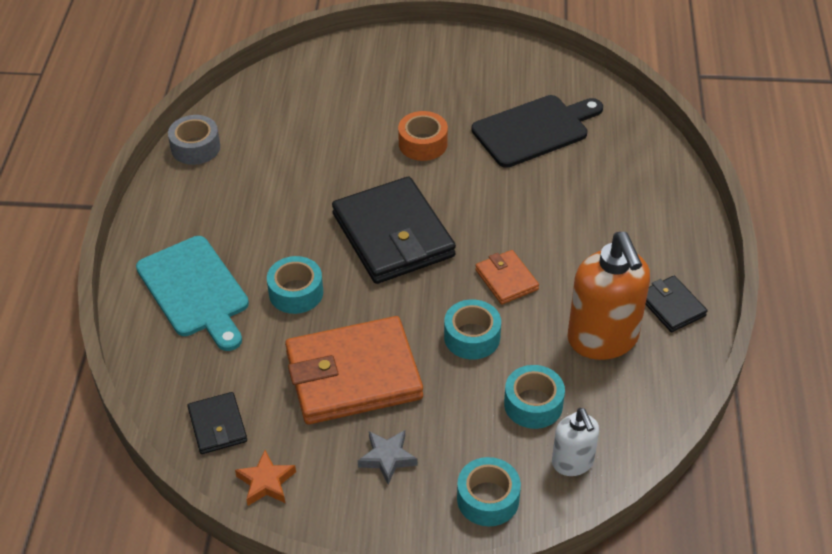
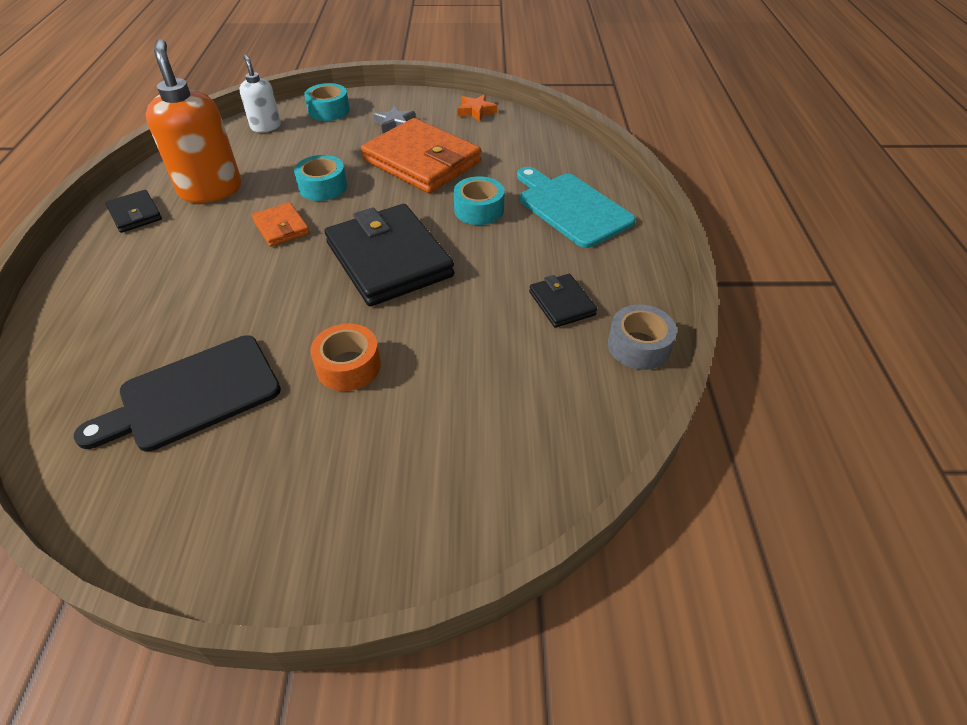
camera: 175 degrees right, 0 degrees up
black wallet [187,392,247,454] -> black wallet moved to [529,274,597,328]
orange wallet [285,316,423,424] -> orange wallet turned 60 degrees clockwise [361,118,481,193]
turquoise tape [504,365,565,429] -> none

